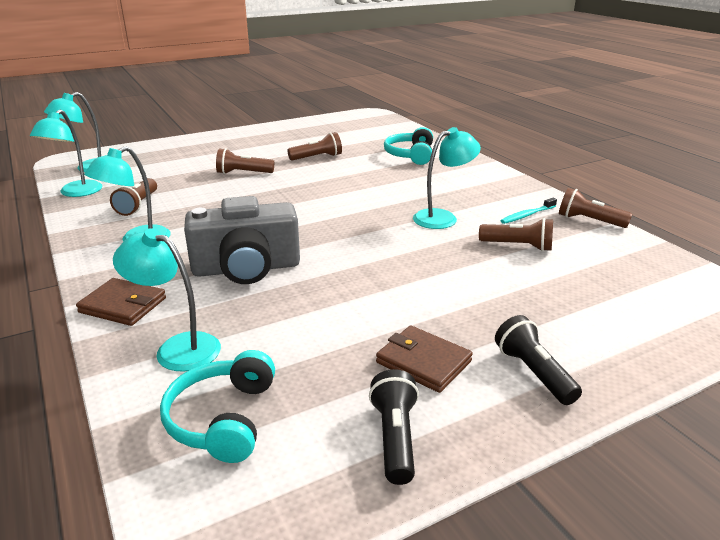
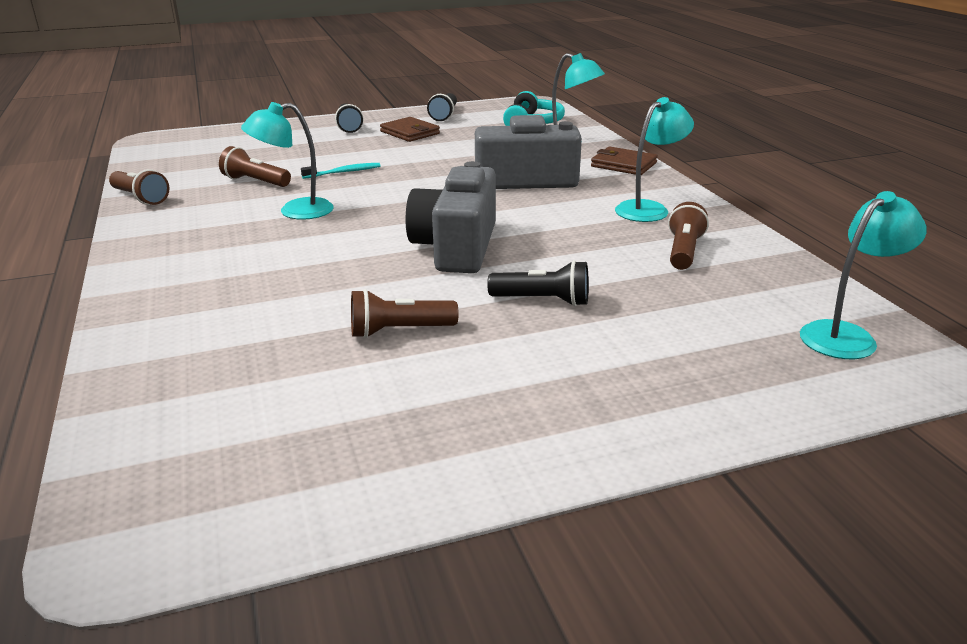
camera: 170 degrees left, 0 degrees up
turquoise lamp [30,110,102,197] -> none
brown flashlight [216,148,274,174] -> black flashlight [487,260,589,307]
turquoise headphones [384,127,433,165] -> none
turquoise toothbrush [500,198,557,224] -> turquoise toothbrush moved to [301,163,381,179]
none -> grey camera [405,161,496,273]

